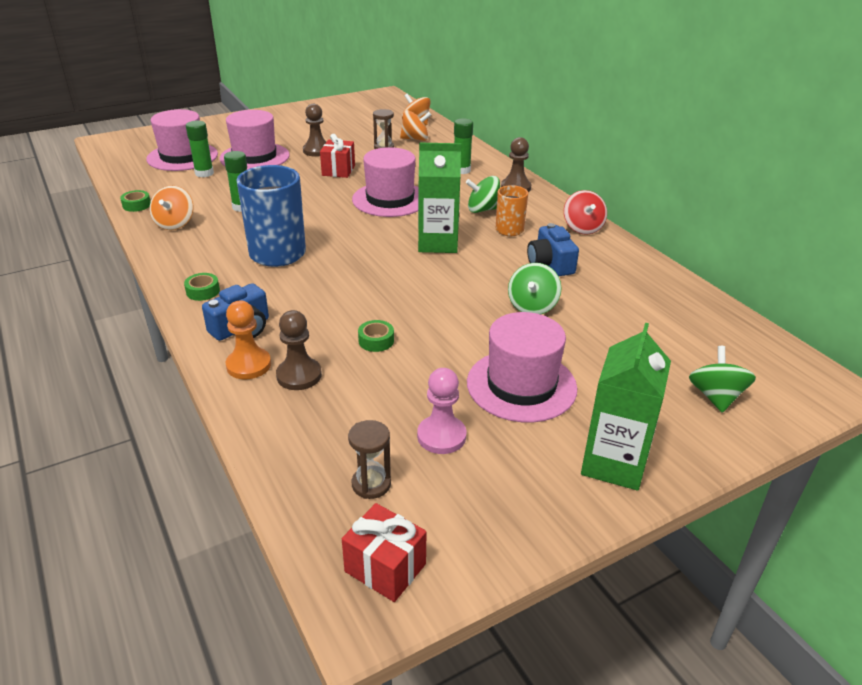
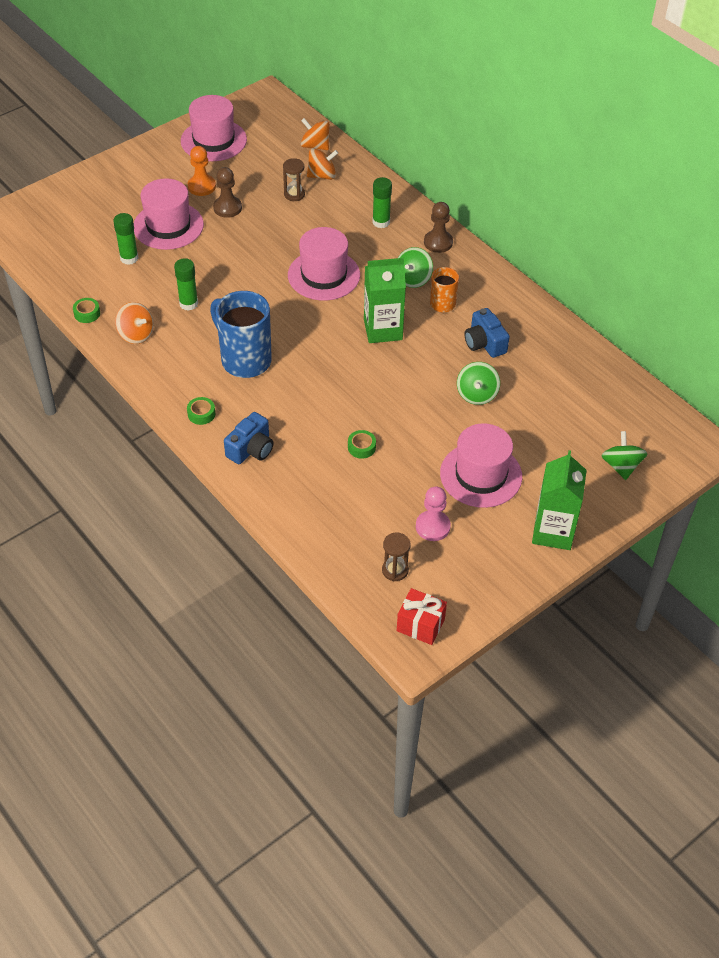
camera: 10 degrees left, 15 degrees up
pink hat [146,109,218,171] -> pink hat moved to [181,95,247,161]
orange spinning top [150,186,193,230] -> orange spinning top turned 45 degrees counterclockwise [115,302,154,344]
orange pawn [226,301,271,379] -> orange pawn moved to [188,146,216,196]
brown pawn [276,310,322,390] -> none
red gift [320,134,355,178] -> none
green spinning top [466,176,500,213] -> green spinning top turned 45 degrees counterclockwise [398,247,433,288]
red spinning top [564,190,607,235] -> none

